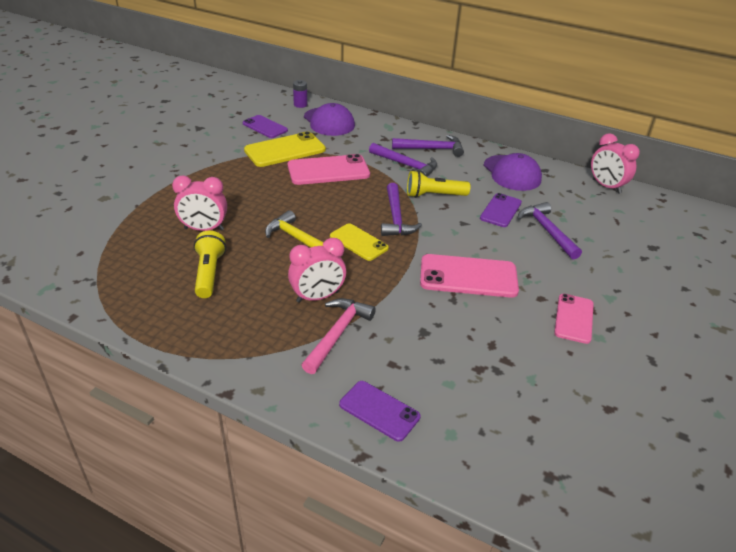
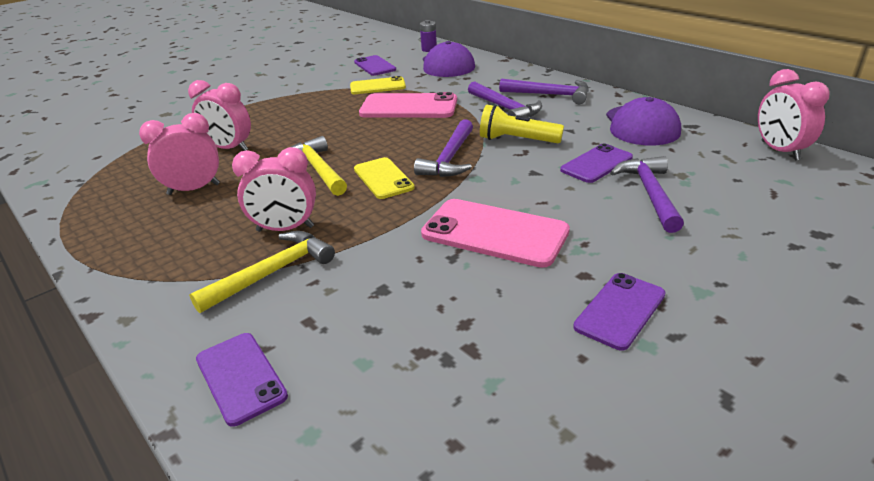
camera: 25 degrees right, 5 degrees down
yellow flashlight [194,231,226,298] -> pink clock [139,113,220,195]
yellow phone [244,131,326,167] -> yellow phone [350,76,406,94], size x0.63
pink hammer [302,298,376,374] -> yellow hammer [189,231,335,313]
pink phone [554,294,594,344] -> purple phone [573,273,666,351]

